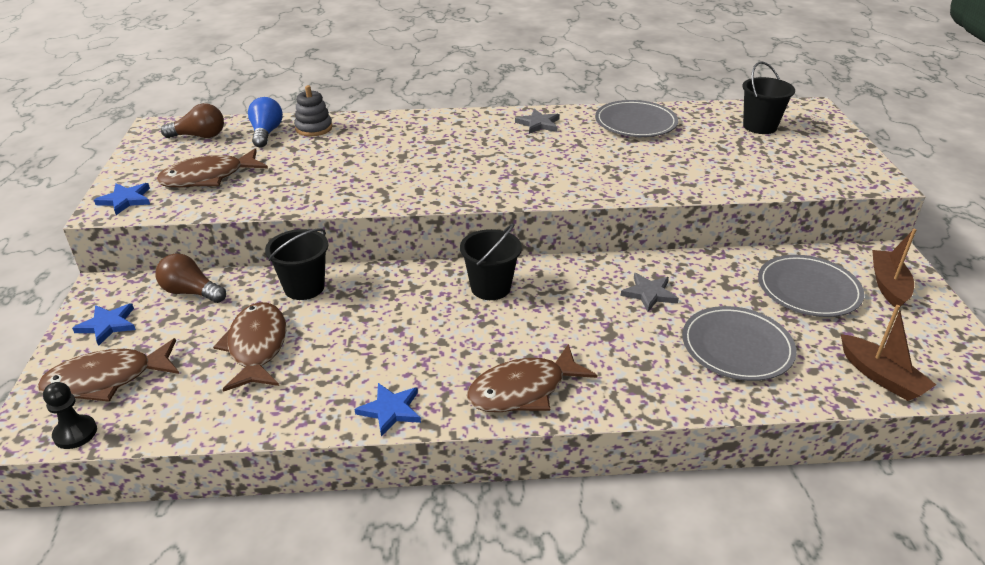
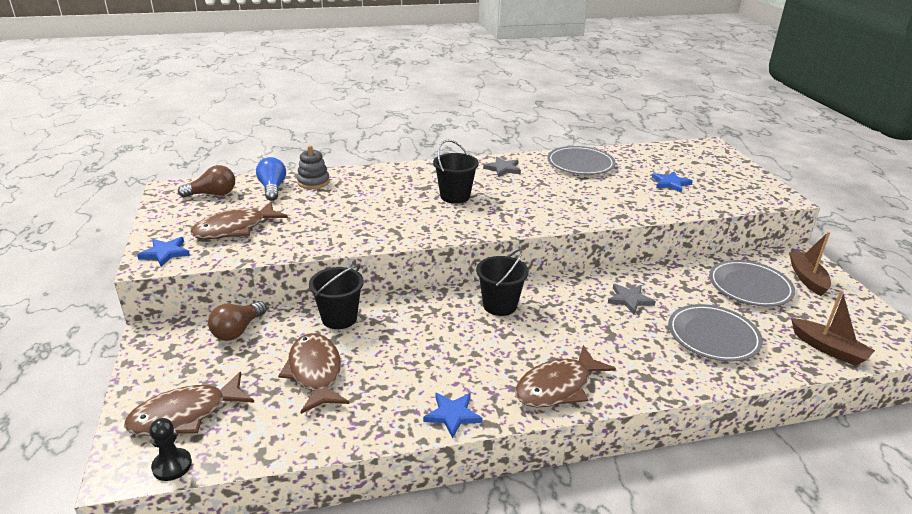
camera: 10 degrees left, 5 degrees down
blue star [72,303,136,346] -> blue star moved to [652,172,693,193]
brown light bulb [156,253,226,303] -> brown light bulb turned 75 degrees counterclockwise [208,301,267,341]
black bucket [742,61,795,134] -> black bucket moved to [433,140,479,204]

